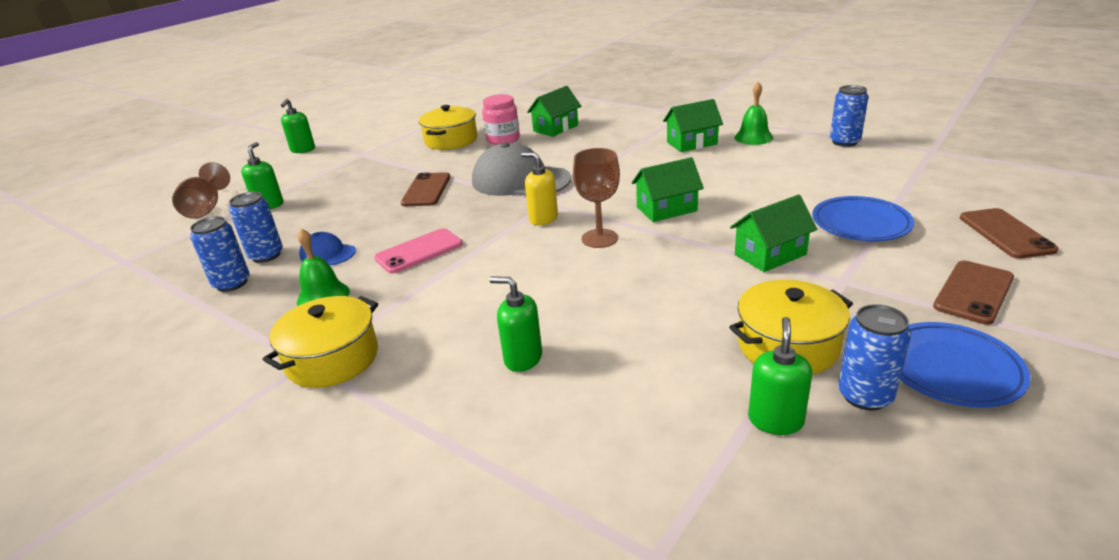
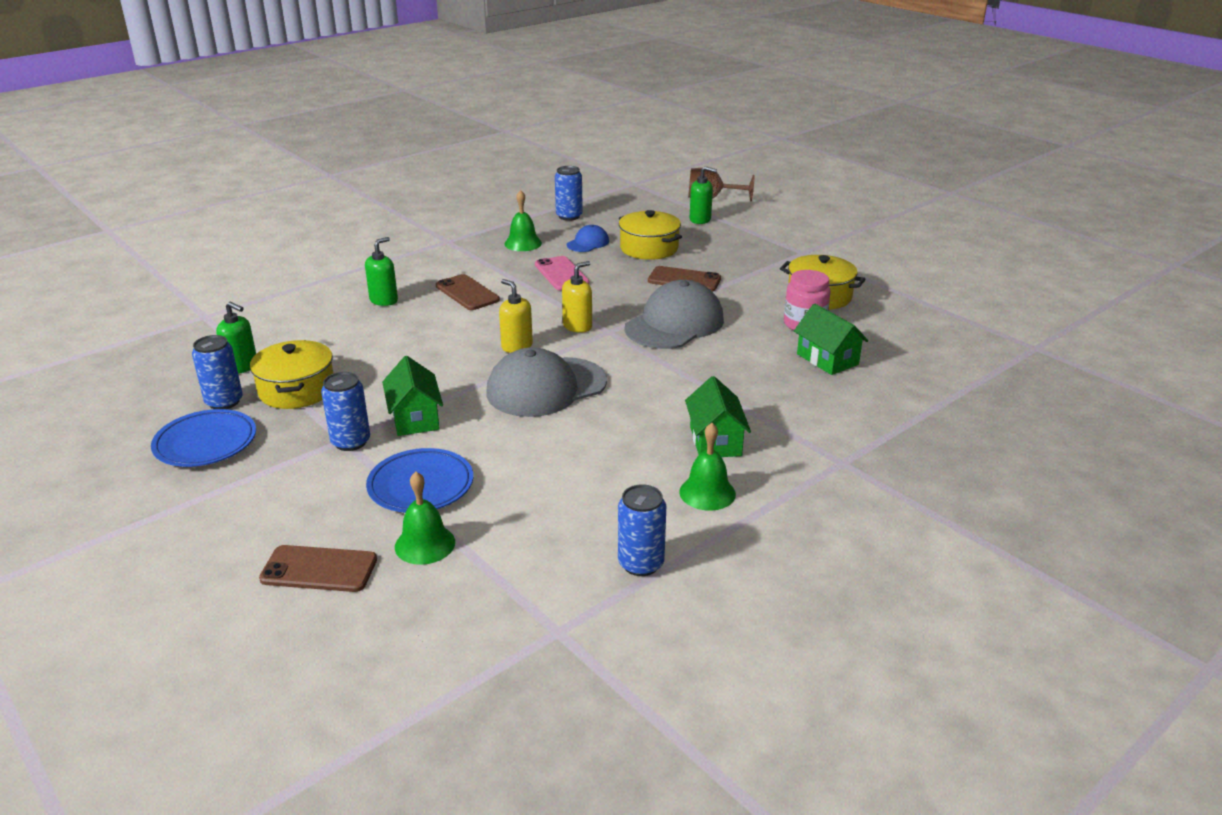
camera: 100 degrees right, 0 degrees up
blue can [229,192,283,263] -> blue can moved to [321,372,370,451]
yellow pot [263,296,378,388] -> yellow pot moved to [619,210,682,260]
green soap dispenser [281,99,315,153] -> none
brown goblet [573,148,620,248] -> yellow soap dispenser [499,279,533,353]
green house [632,157,704,222] -> grey cap [486,347,607,417]
brown phone [933,261,1014,325] -> brown phone moved to [436,274,500,310]
none -> green bell [395,472,455,565]

